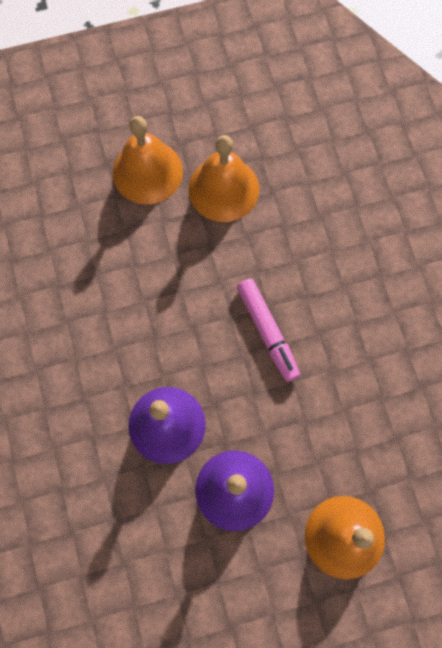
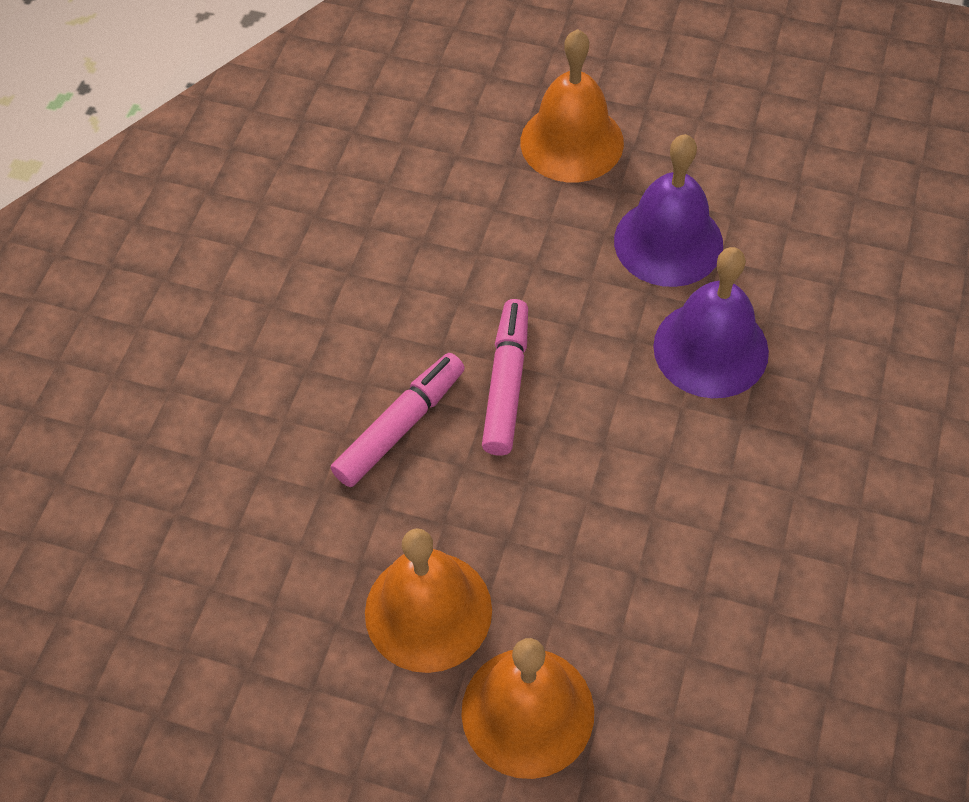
camera: 145 degrees left, 15 degrees down
none -> pink marker [331,353,465,487]

